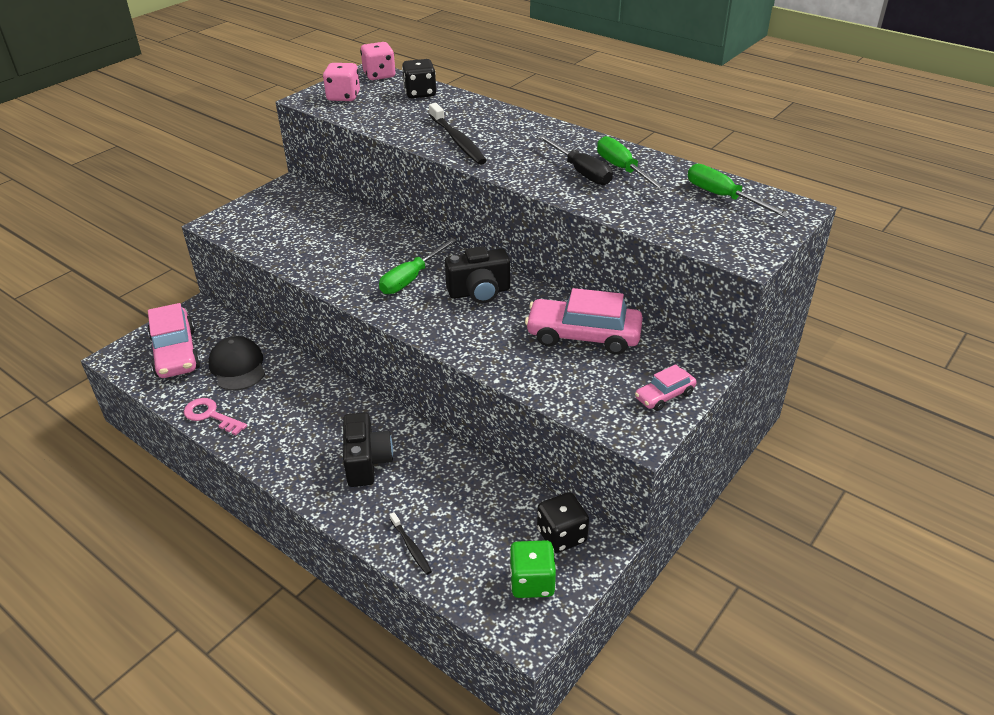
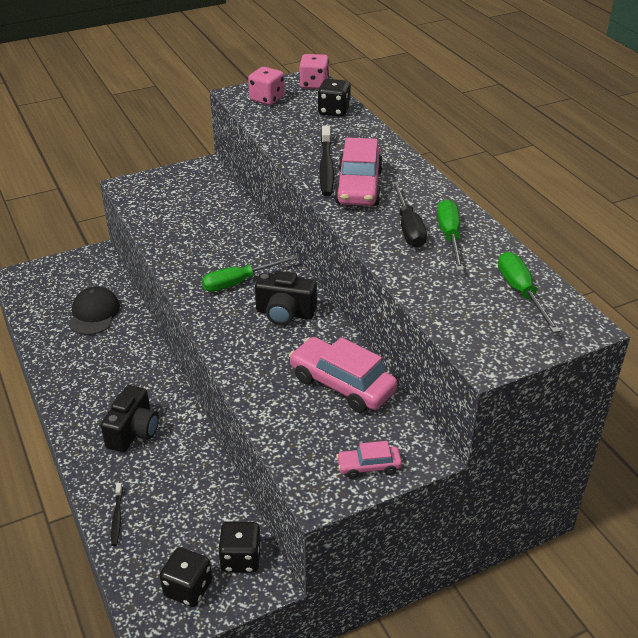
camera: 25 degrees right, 0 degrees up
pink car [147,303,201,378] -> pink car moved to [334,137,383,206]
pink key [184,398,247,435] -> none
green dice [510,540,556,598] -> black dice [160,547,212,607]

